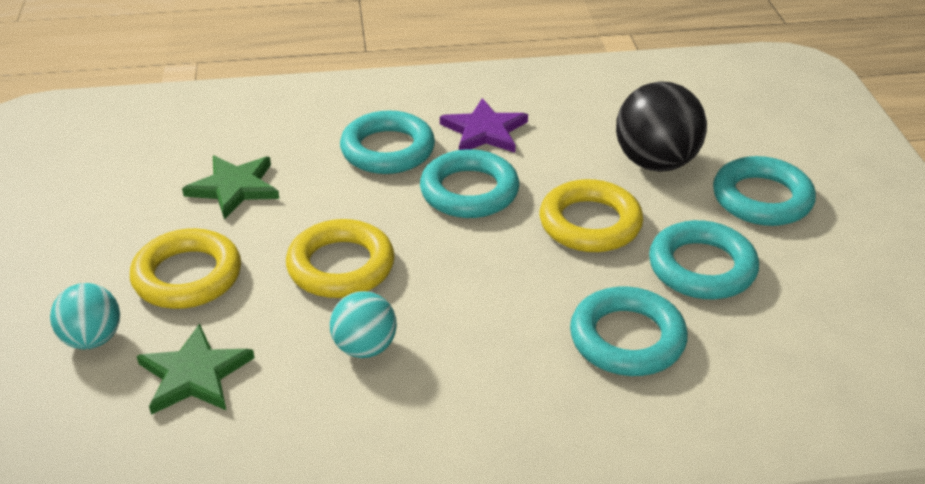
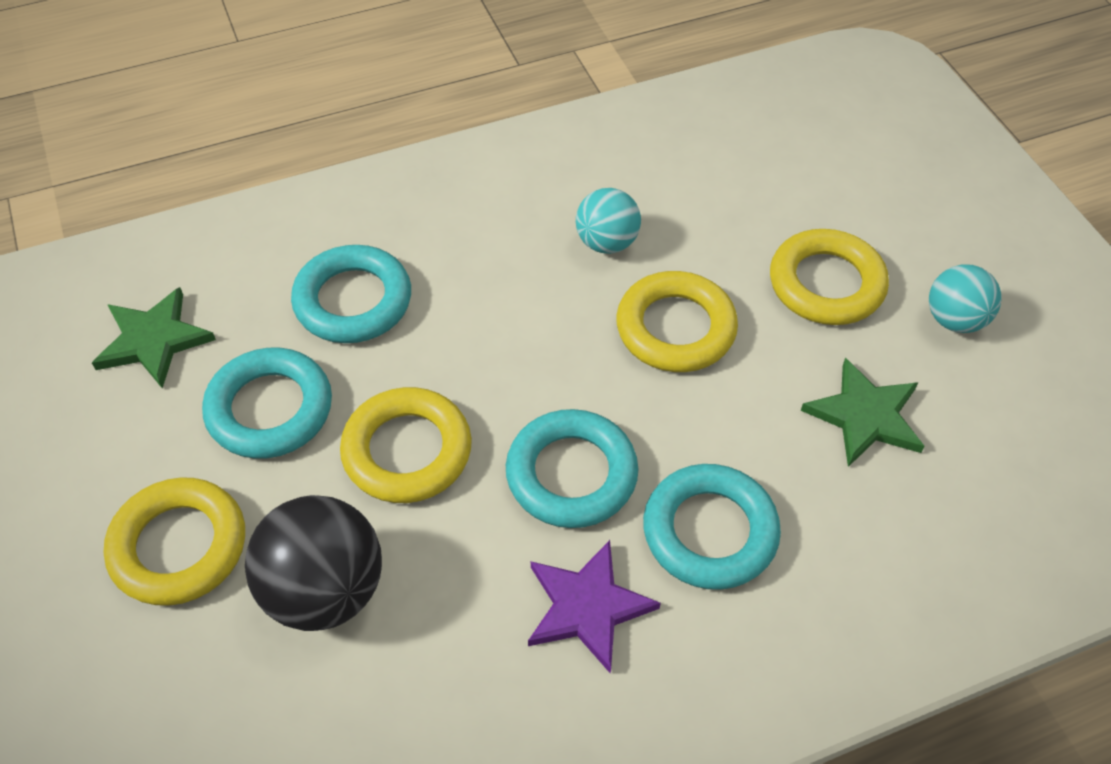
camera: 165 degrees right, 15 degrees up
turquoise ball [50,283,120,349] -> turquoise ball moved to [929,264,1002,333]
green star [137,323,255,415] -> green star moved to [92,287,216,388]
turquoise ring [713,156,816,226] -> yellow ring [104,477,245,606]

